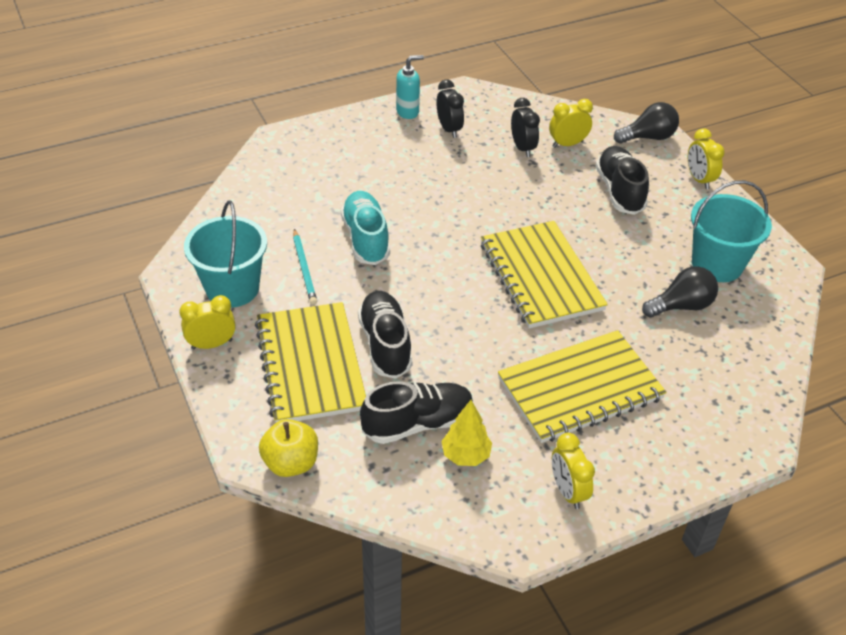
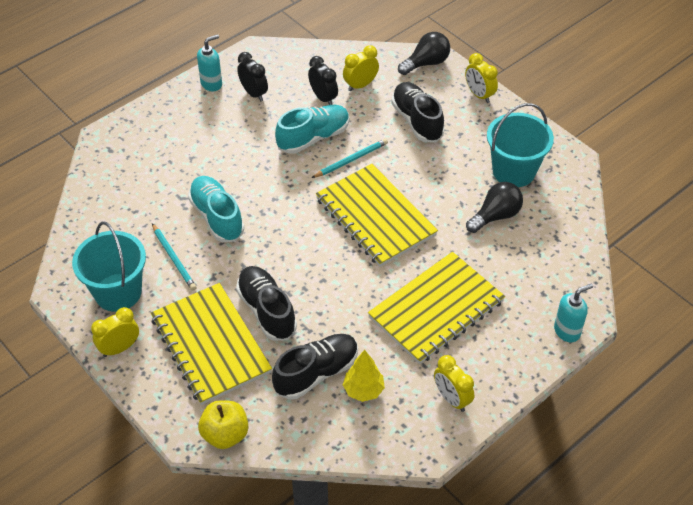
camera: 15 degrees left, 5 degrees up
none -> turquoise shoe [275,105,349,154]
none -> turquoise pencil [312,139,388,178]
none -> turquoise soap dispenser [554,284,593,342]

